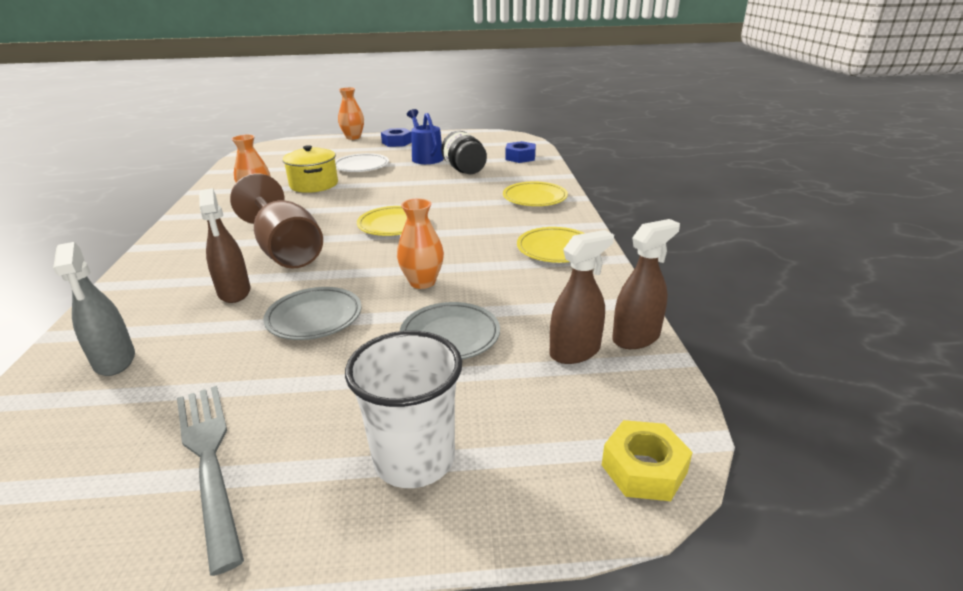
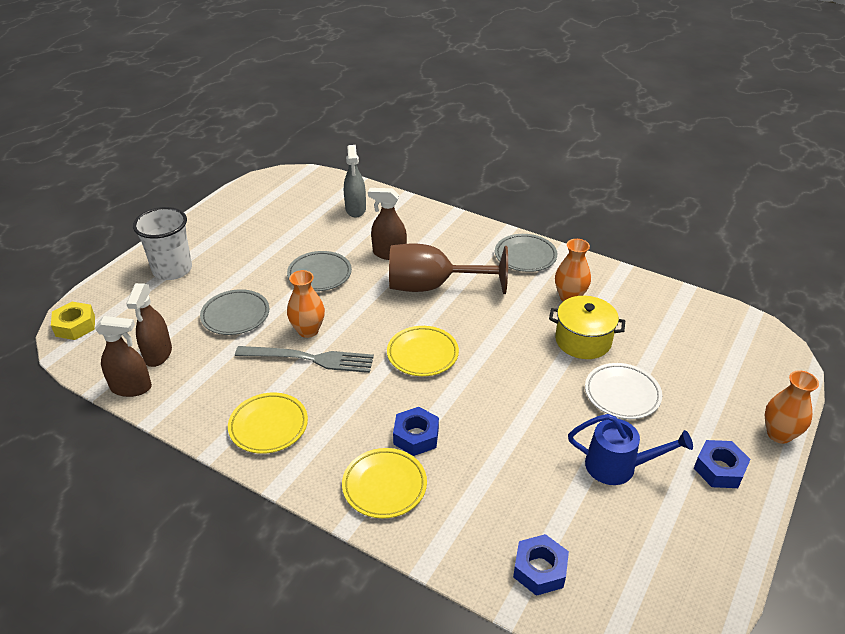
camera: 125 degrees right, 10 degrees up
grey spray bottle [53,242,135,376] -> grey spray bottle turned 105 degrees counterclockwise [344,145,366,217]
grey fork [177,386,244,576] -> grey fork moved to [235,346,374,373]
black jar [441,131,487,174] -> none
brown spray bottle [612,219,680,349] -> brown spray bottle turned 90 degrees counterclockwise [95,316,152,397]
none -> blue nut [393,407,439,456]
none -> grey plate [495,234,557,272]

